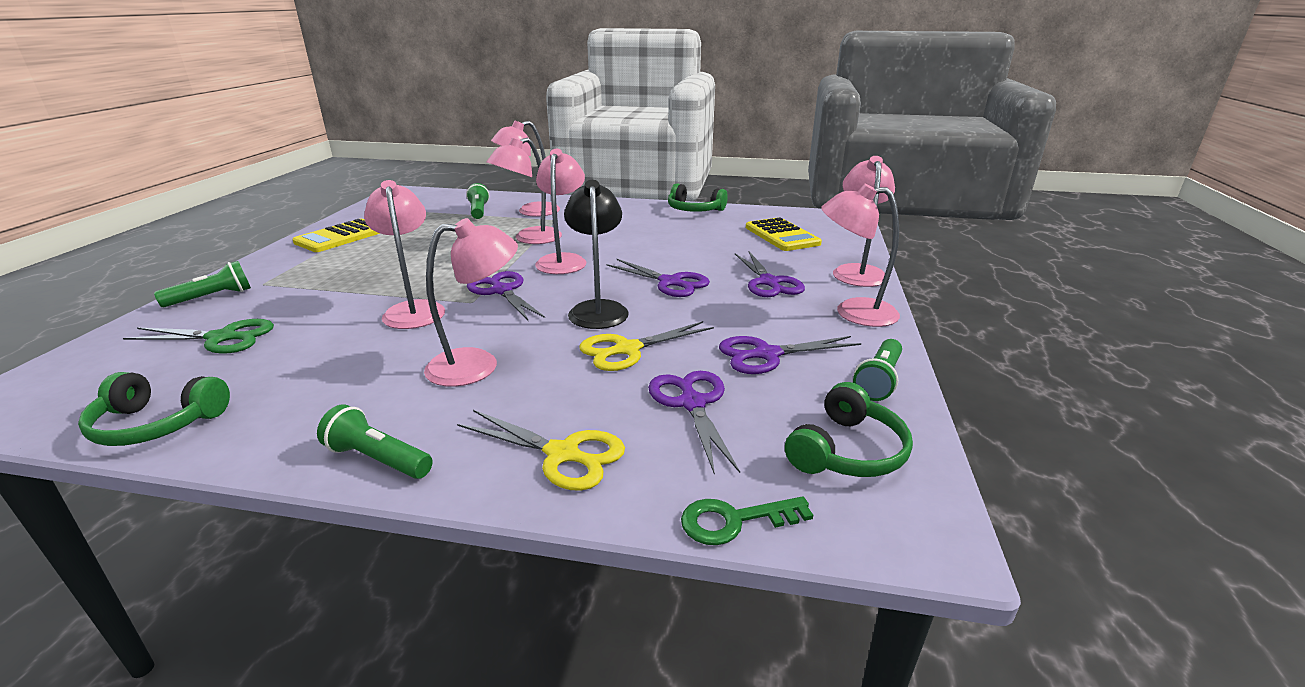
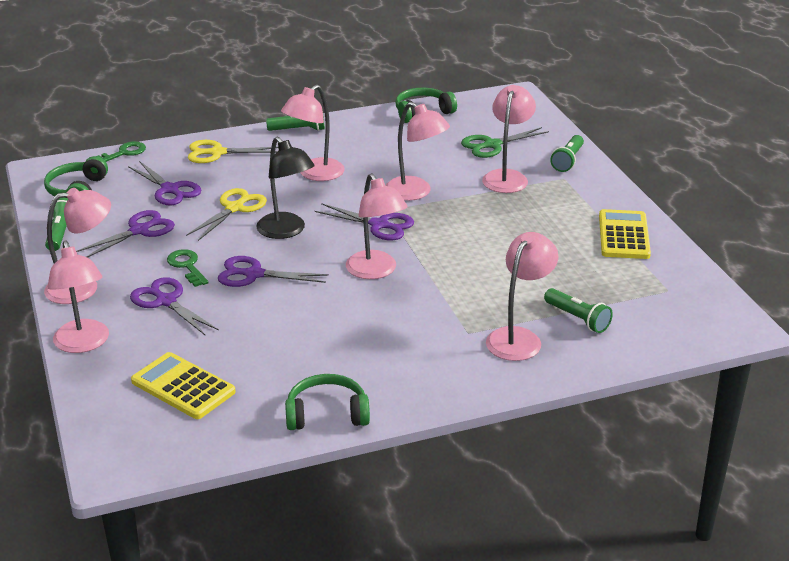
camera: 150 degrees right, 5 degrees up
pink lamp [487,138,562,244] -> pink lamp moved to [482,85,536,193]
none -> green key [167,249,209,287]

